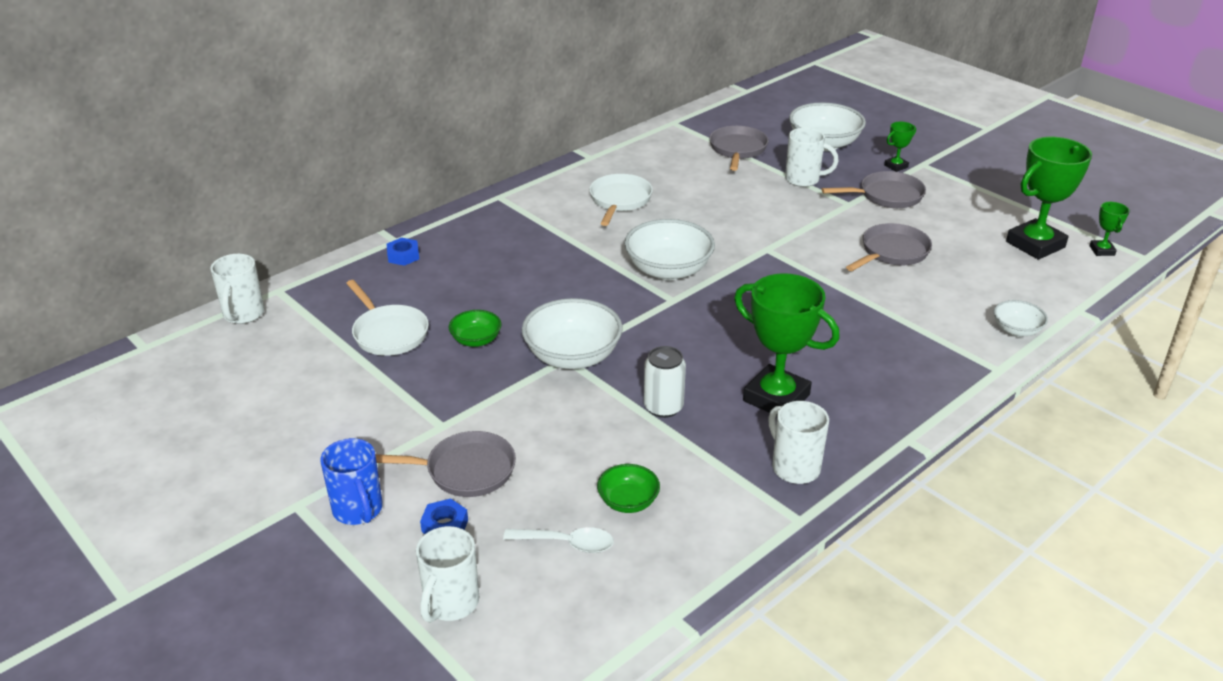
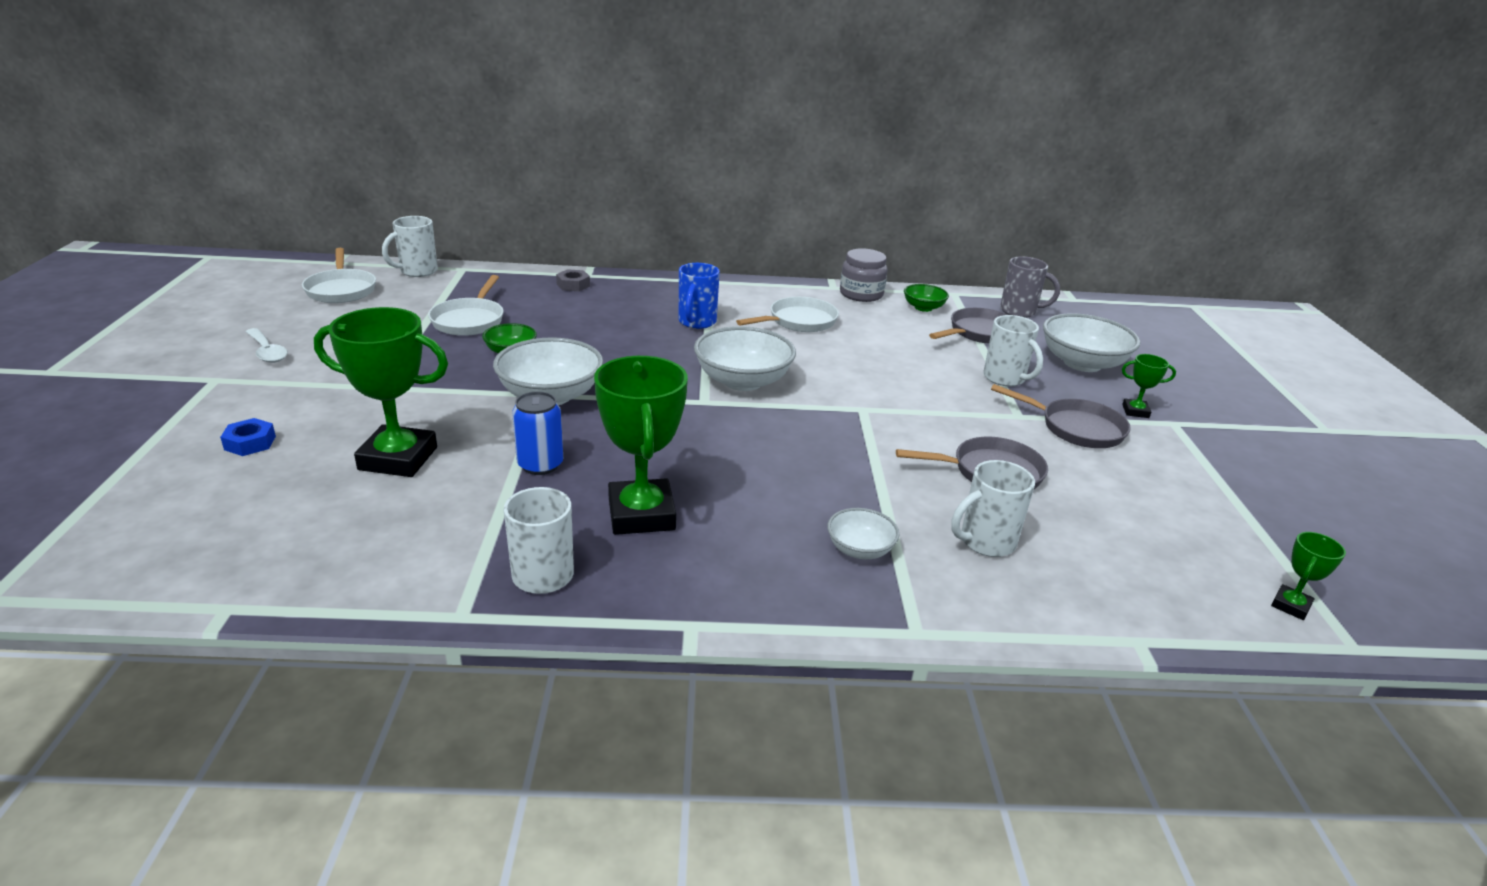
camera: 40 degrees right, 5 degrees down
blue mug [320,438,383,525] -> blue mug moved to [679,263,720,329]
grey pan [376,431,516,497] -> none
blue nut [387,237,419,266] -> grey nut [556,269,590,291]
white mug [416,526,479,623] -> white mug moved to [951,460,1035,557]
white spoon [503,527,614,553] -> white spoon moved to [246,328,288,363]
green bowl [597,464,660,513] -> green bowl moved to [904,284,949,312]
white can [644,346,686,418] -> blue can [512,392,563,475]
white bowl [994,300,1048,337] -> white bowl moved to [827,508,899,559]
green trophy [1006,137,1092,260] -> green trophy moved to [314,307,448,477]
none -> white pan [302,248,376,303]
none -> grey jar [840,248,888,302]
none -> grey mug [1000,256,1060,318]

